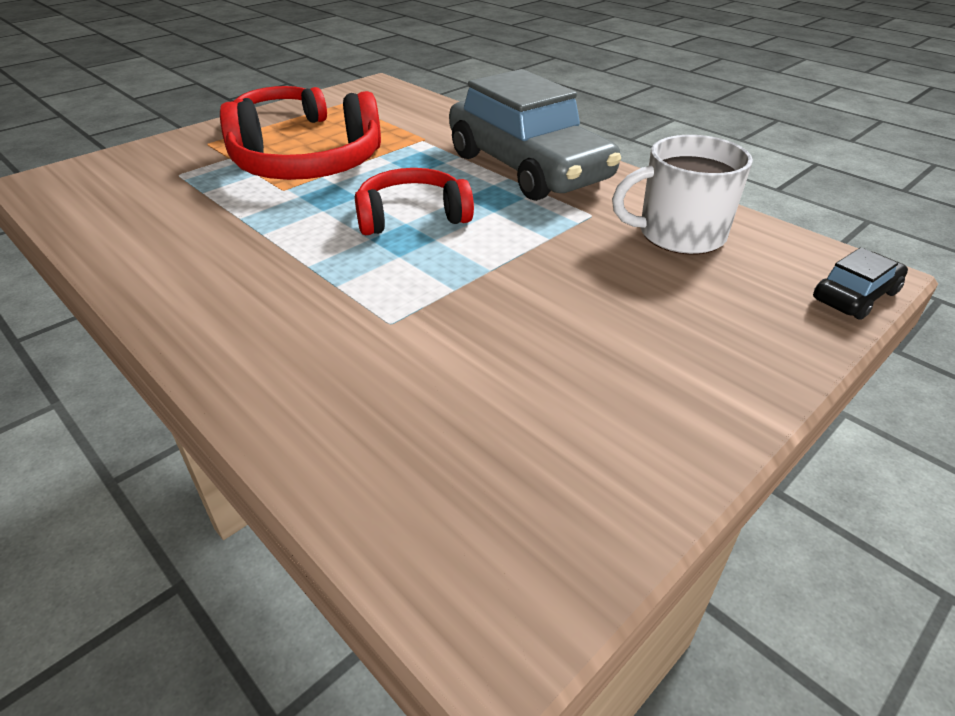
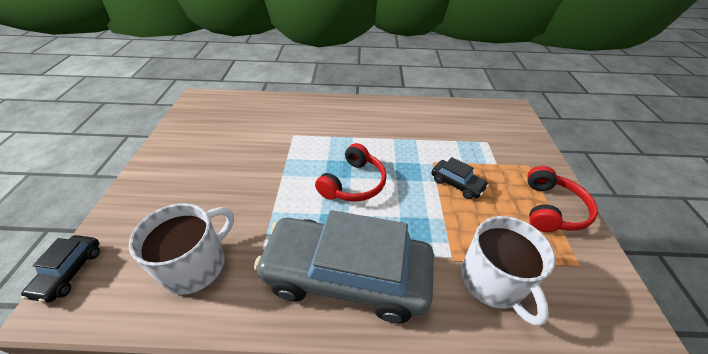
camera: 135 degrees right, 5 degrees up
red headphones [220,91,381,180] -> black car [431,157,489,199]
none -> white mug [461,216,555,326]

